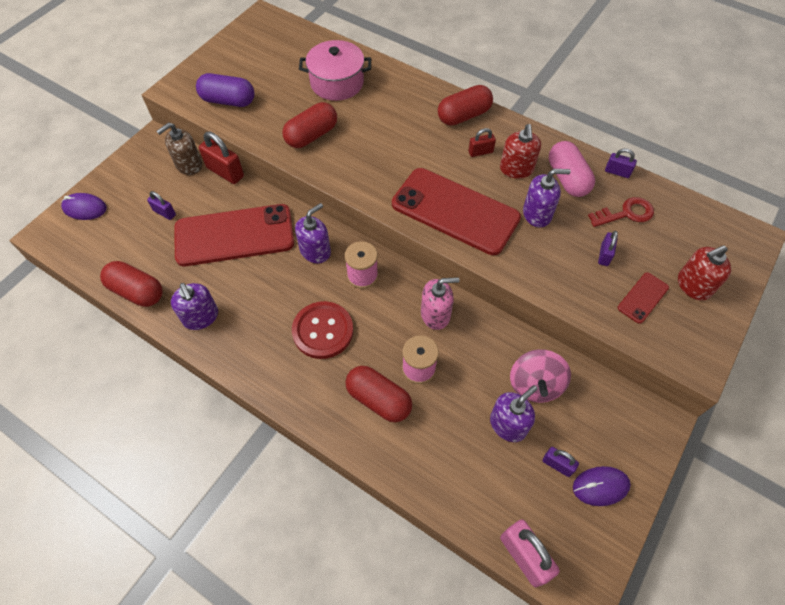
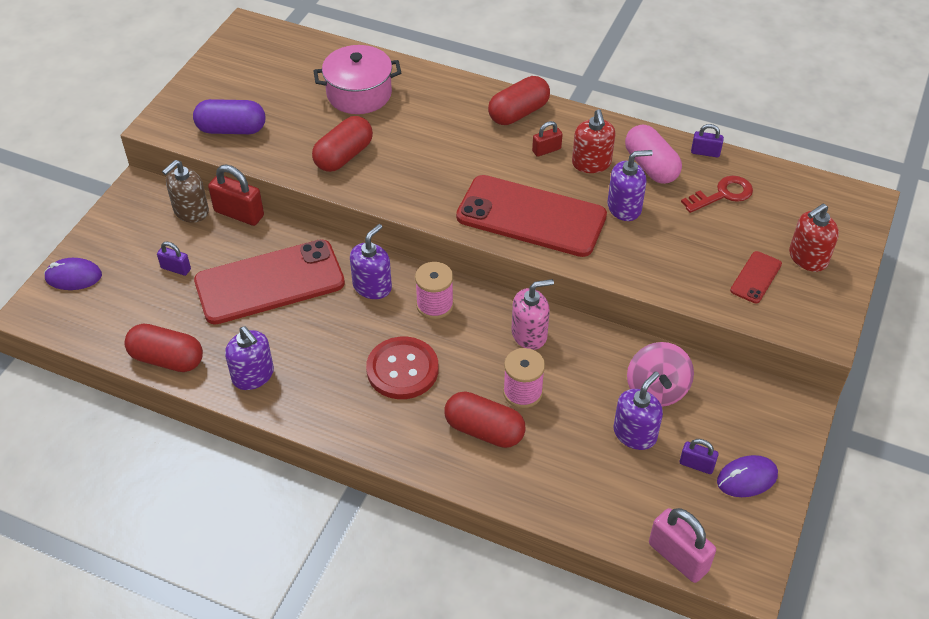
camera: 10 degrees left, 10 degrees down
purple padlock [598,231,618,266] -> none

